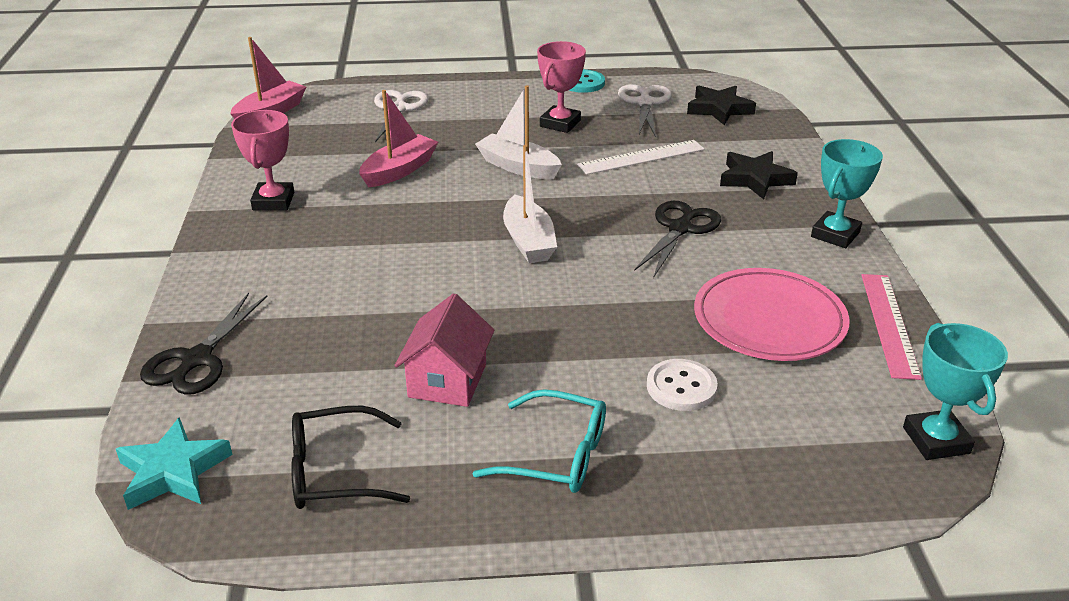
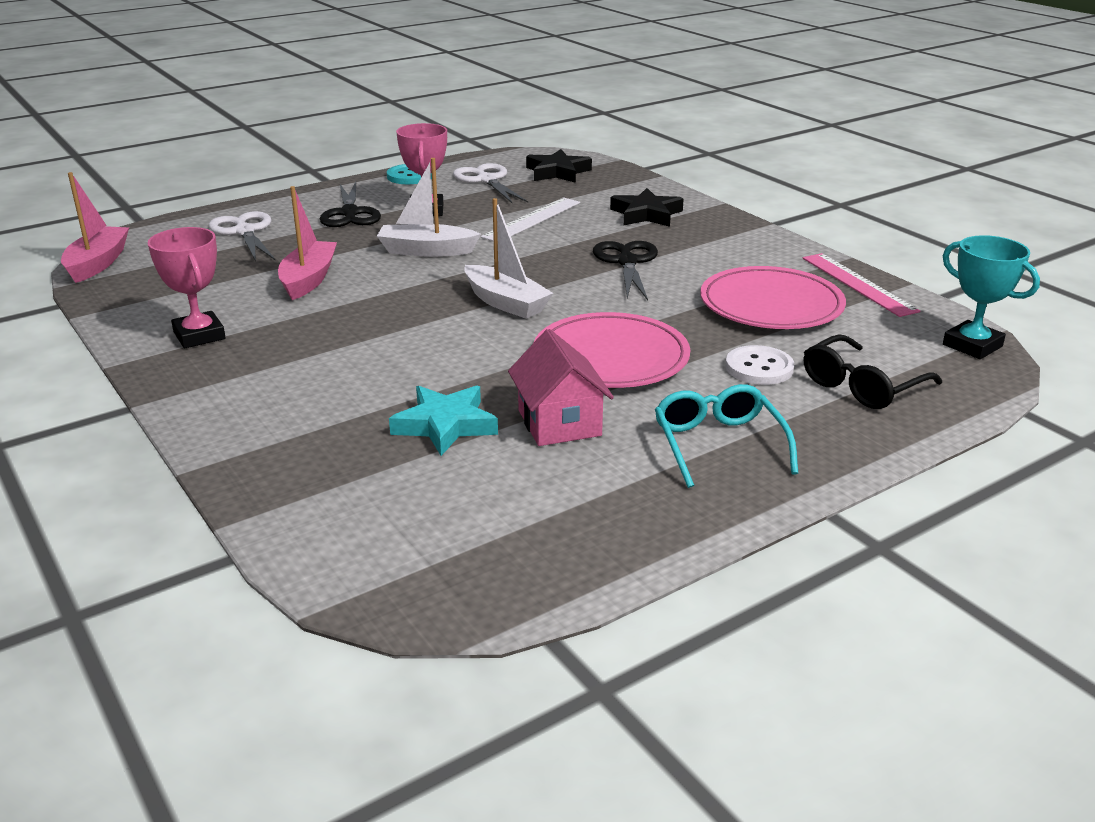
camera: 30 degrees left, 5 degrees down
turquoise star [116,417,233,510] -> turquoise star moved to [389,386,498,456]
black scissors [140,293,267,395] -> black scissors moved to [320,182,381,227]
black glasses [291,406,410,509] -> black glasses moved to [804,334,942,409]
turquoise glasses [473,389,606,493] -> turquoise glasses turned 90 degrees counterclockwise [655,384,798,488]
turquoise trophy [811,139,883,248] -> none
none -> pink plate [534,312,690,388]

